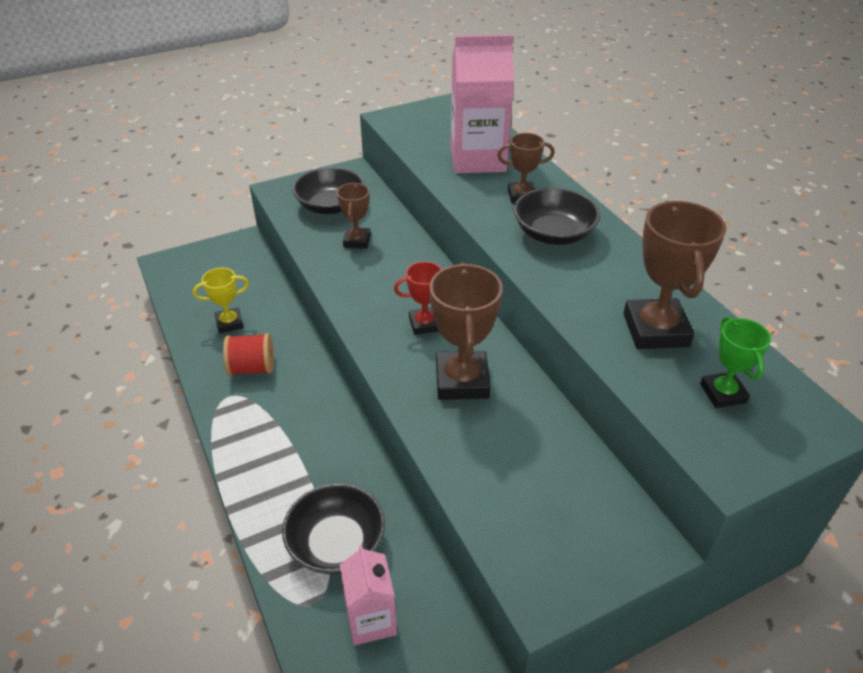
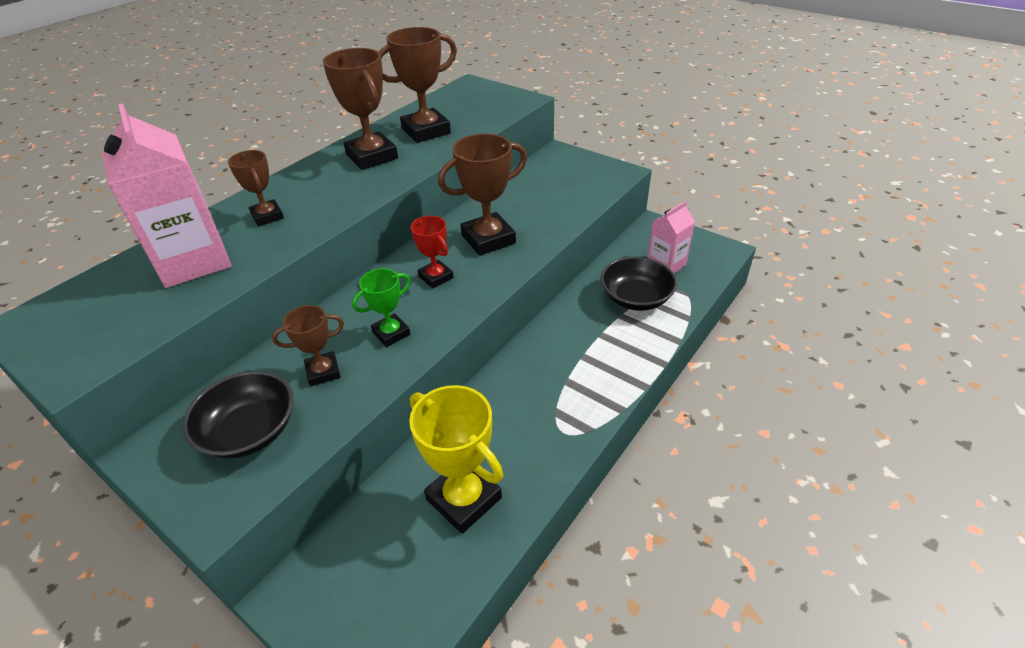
camera: 115 degrees left, 0 degrees up
yellow trophy [193,268,249,333] -> yellow trophy [409,385,503,534], size x1.72
red spool [223,333,274,376] -> none
black bowl [514,188,600,245] -> none
green trophy [700,317,771,408] -> green trophy moved to [352,268,411,347]
none -> brown trophy [323,48,398,170]

